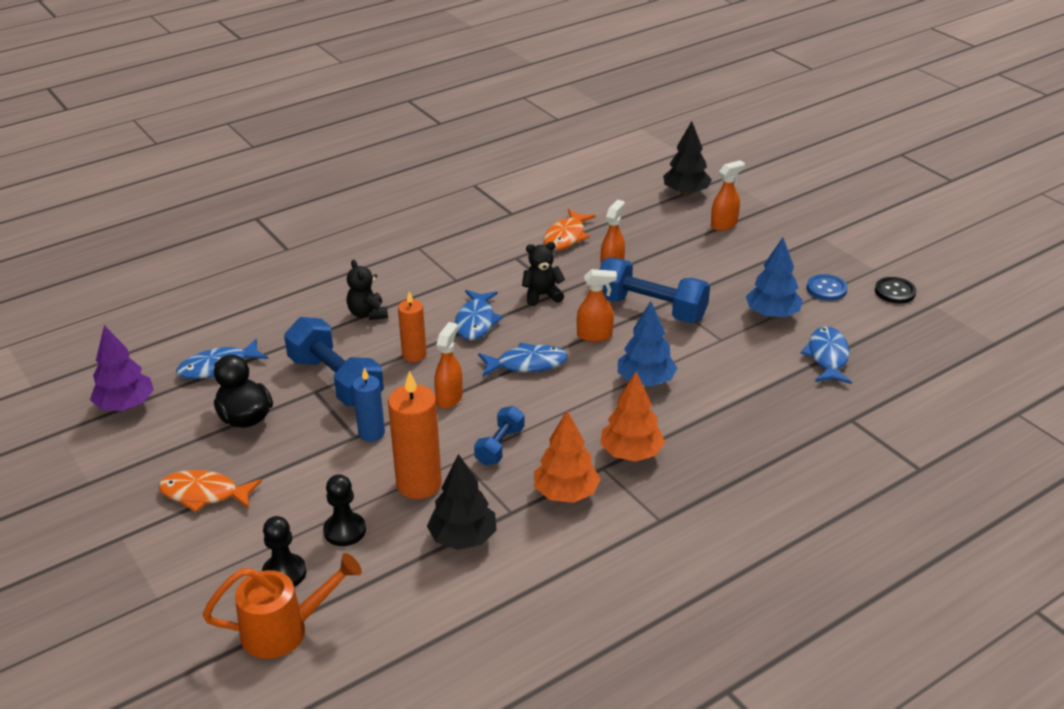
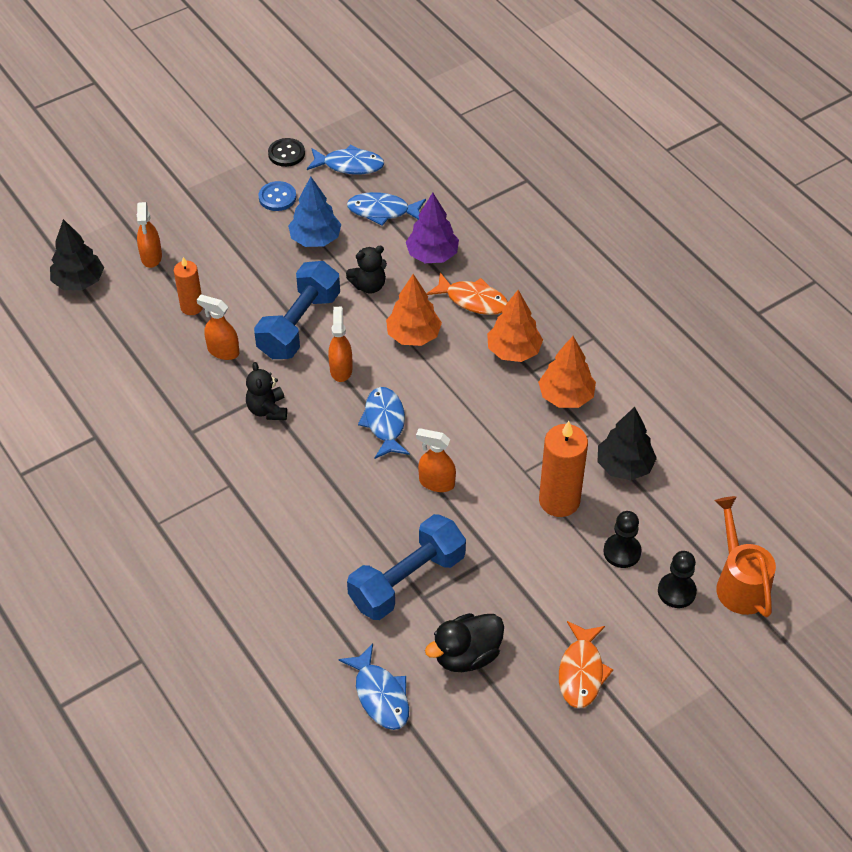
camera: 90 degrees left, 15 degrees up
purple tree [90,325,154,411] -> purple tree moved to [406,193,459,263]
black teddy bear [347,260,388,320] -> black teddy bear moved to [346,246,387,294]
blue candle [352,368,385,442] -> none
orange candle [398,291,427,362] -> orange candle moved to [174,257,203,315]
blue fish [455,290,503,340] -> blue fish moved to [307,145,384,174]
blue dumbbell [474,406,525,465] -> none
orange fish [543,209,596,250] -> orange fish moved to [427,272,508,315]
blue tree [618,301,677,386] -> orange tree [386,274,442,346]
orange spray bottle [711,160,745,231] -> orange spray bottle turned 150 degrees counterclockwise [137,202,162,268]

